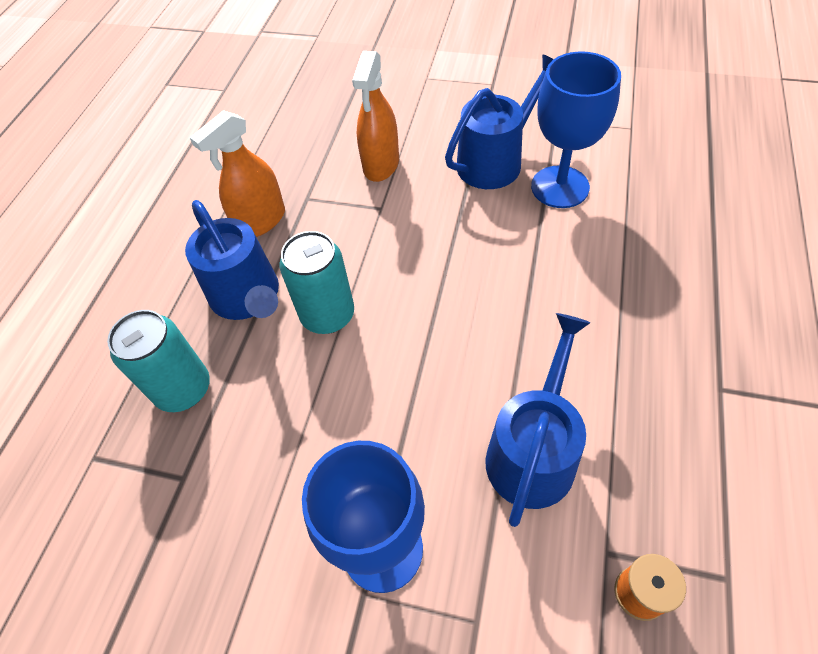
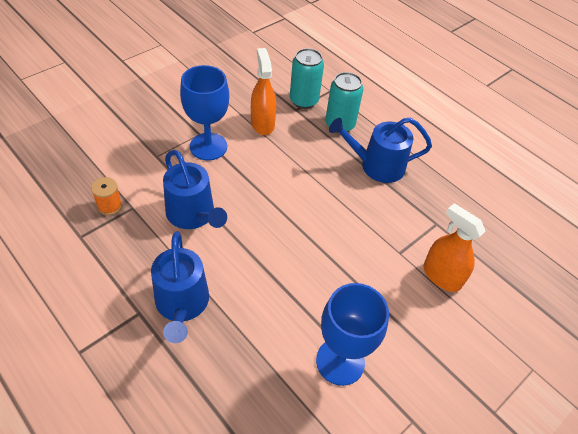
camera: 115 degrees right, 5 degrees down
orange spray bottle [189,110,285,237] -> orange spray bottle moved to [251,48,276,135]
turquoise can [280,231,354,334] -> turquoise can moved to [290,48,324,109]
blue watering can [445,55,554,189] -> blue watering can moved to [151,231,209,343]

